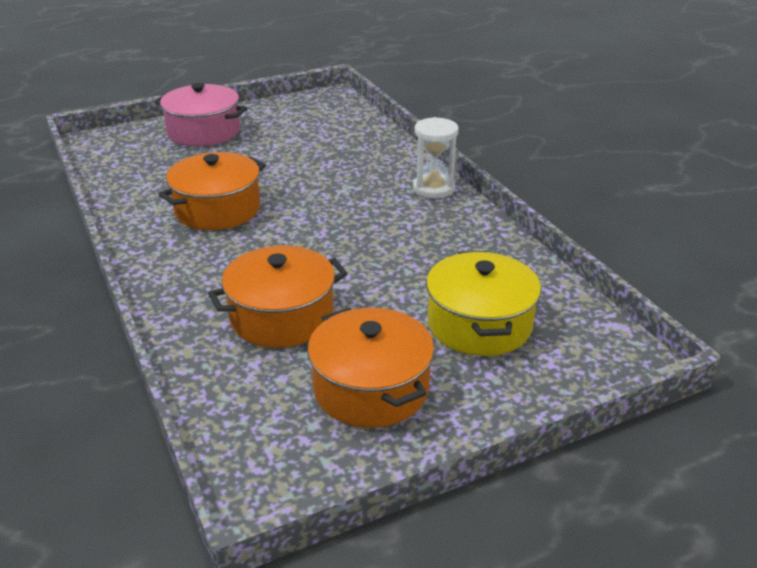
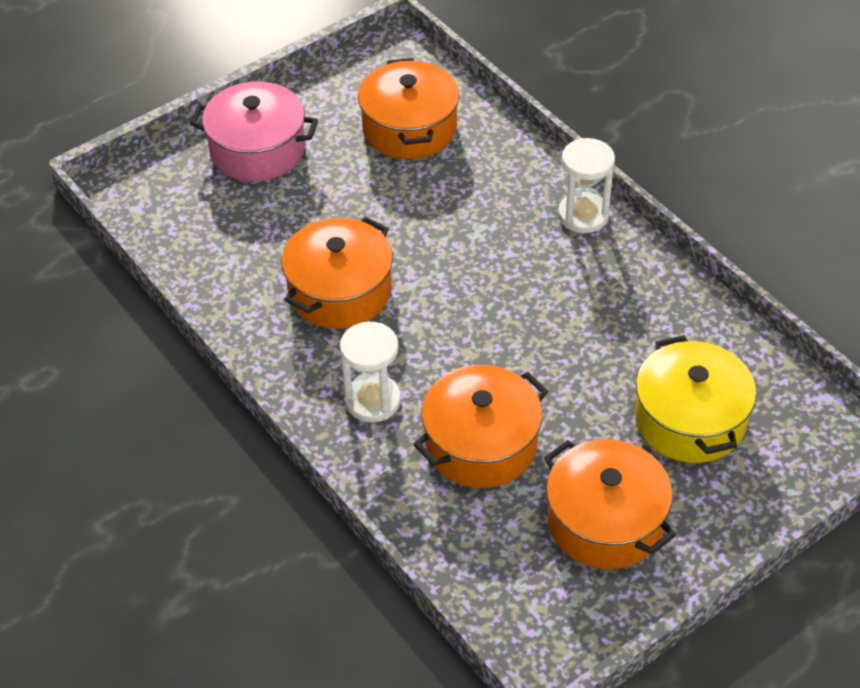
camera: 10 degrees left, 15 degrees up
none -> white hourglass [340,322,401,422]
none -> orange pot [358,58,460,159]

